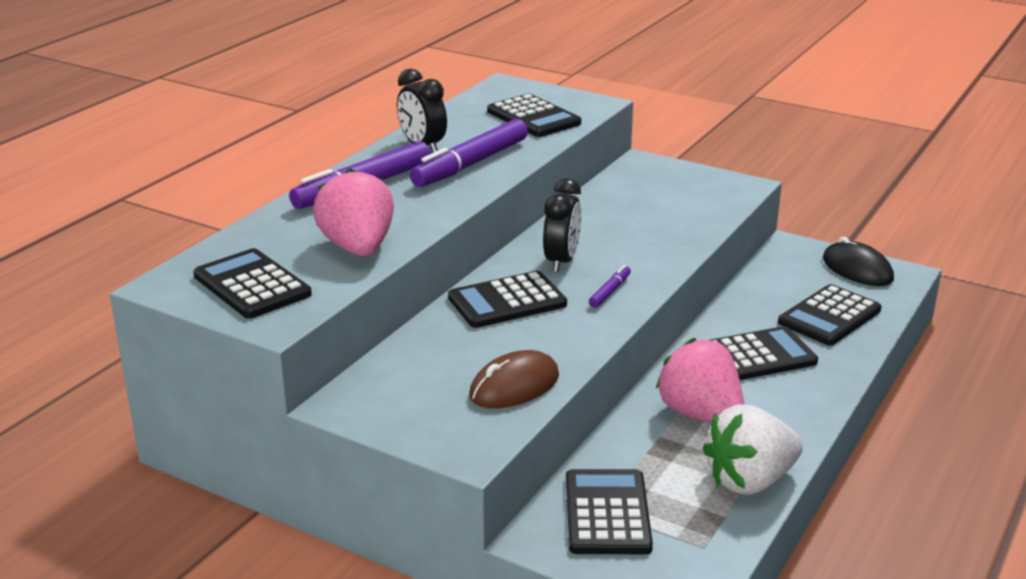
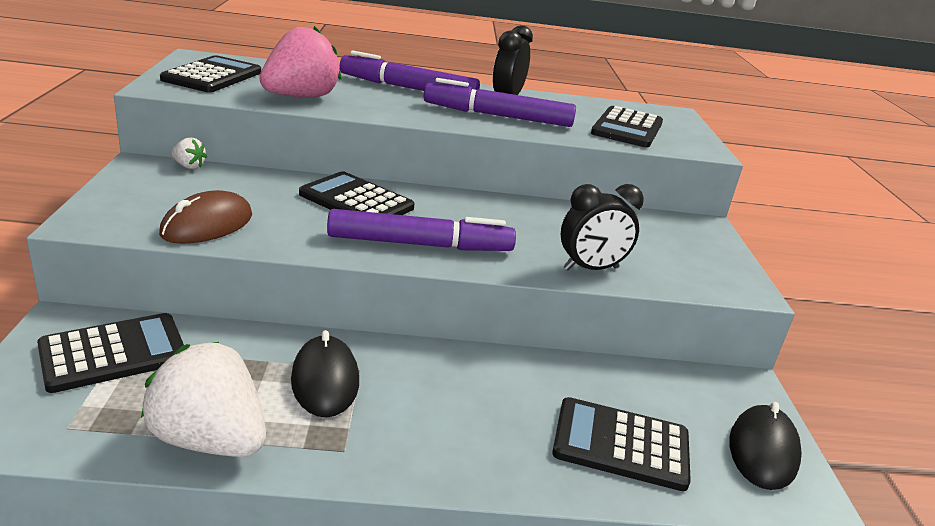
camera: 55 degrees right, 0 degrees up
brown mouse [469,350,559,408] -> brown mouse turned 75 degrees counterclockwise [159,190,252,244]
black clock [543,178,581,272] -> black clock moved to [561,184,644,270]
purple marker [589,265,631,308] -> purple marker [327,209,516,251], size x2.23
pink strawberry [656,338,744,423] -> black mouse [291,330,359,417]
black calculator [710,326,818,380] -> none
none -> white strawberry [171,137,207,169]

